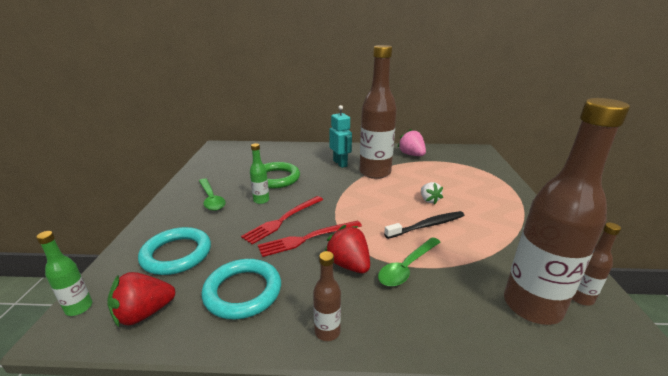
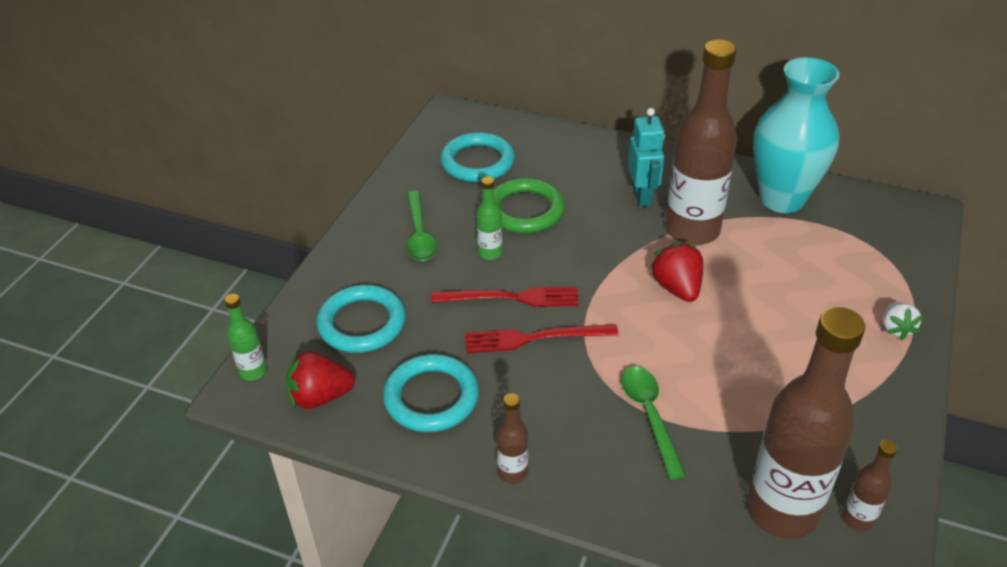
camera: 20 degrees right, 15 degrees up
red fork [241,196,323,244] -> red fork turned 150 degrees counterclockwise [431,287,579,307]
red strawberry [325,225,370,273] -> red strawberry moved to [649,241,703,302]
green spoon [378,237,440,287] -> green spoon turned 105 degrees clockwise [621,367,686,480]
black toothbrush [384,211,465,239] -> none
pink strawberry [397,129,426,156] -> turquoise vase [753,57,840,213]
white strawberry [421,182,443,204] -> white strawberry moved to [883,302,923,340]
none -> turquoise ring [440,132,515,182]

